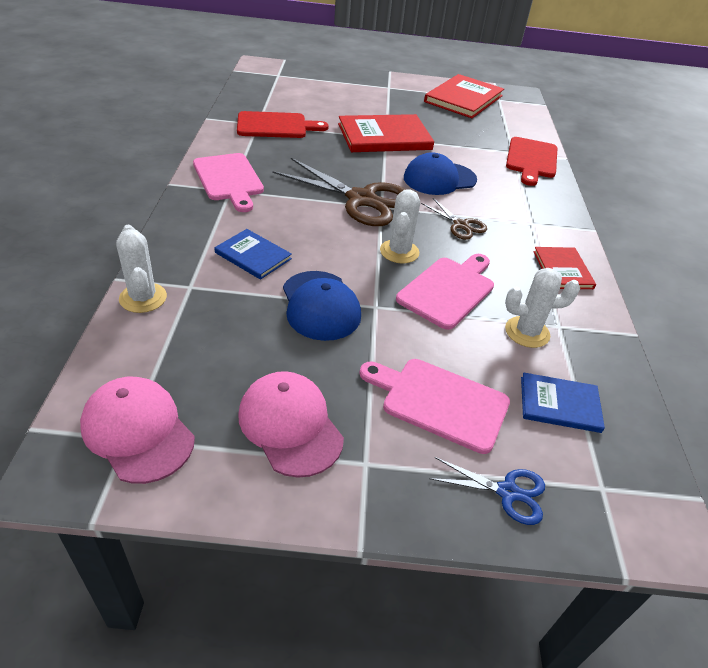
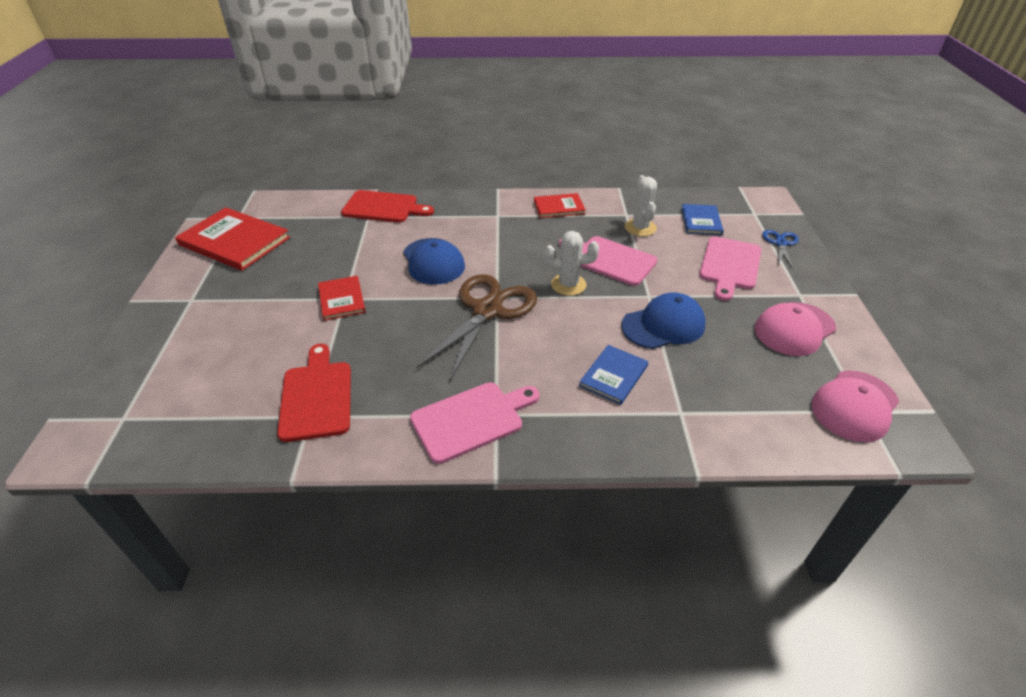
camera: 90 degrees left, 0 degrees up
white cactus [116,225,167,313] -> none
red book [338,114,434,152] -> red book [318,276,366,321], size x0.56
brown scissors [421,198,487,240] -> none

